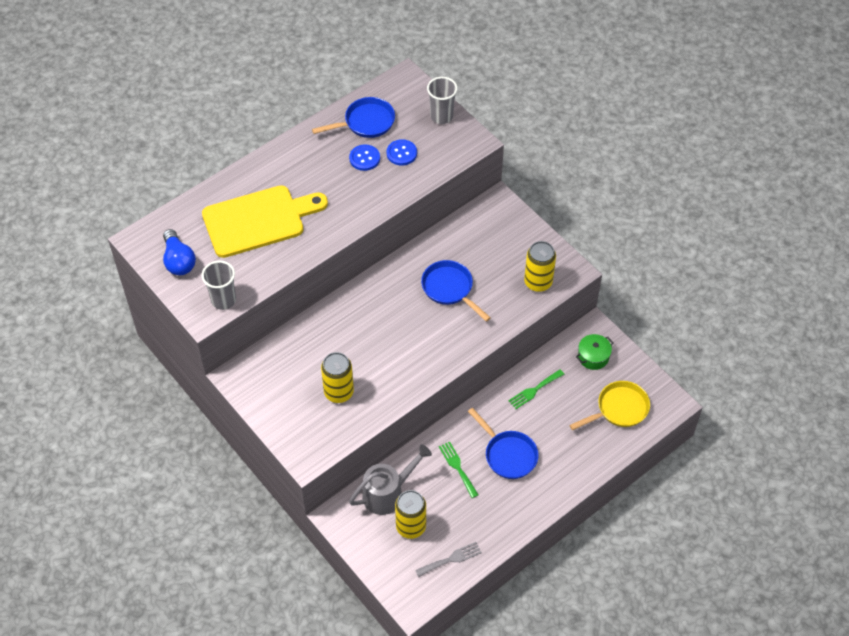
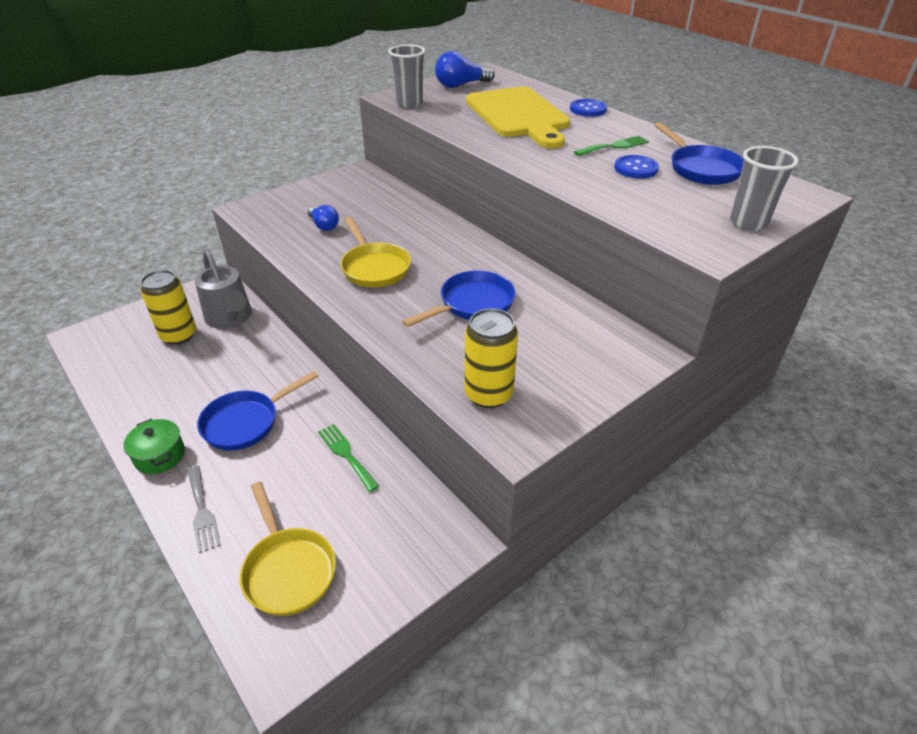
camera: 90 degrees right, 15 degrees down
yellow can [321,352,354,403] -> blue light bulb [308,205,339,231]
blue button [386,139,417,166] -> blue button moved to [570,99,607,117]
grey fork [415,542,482,577] -> grey fork moved to [188,466,221,553]
green fork [439,441,478,498] -> green fork moved to [574,136,649,156]
green pot [576,334,614,370] -> green pot moved to [124,419,185,474]
none -> yellow pan [340,217,411,288]

